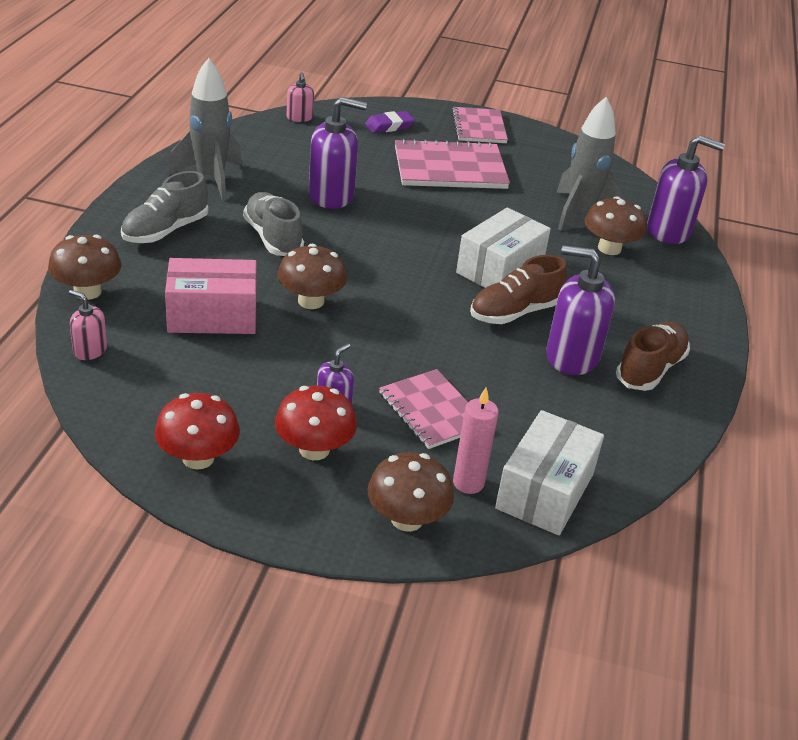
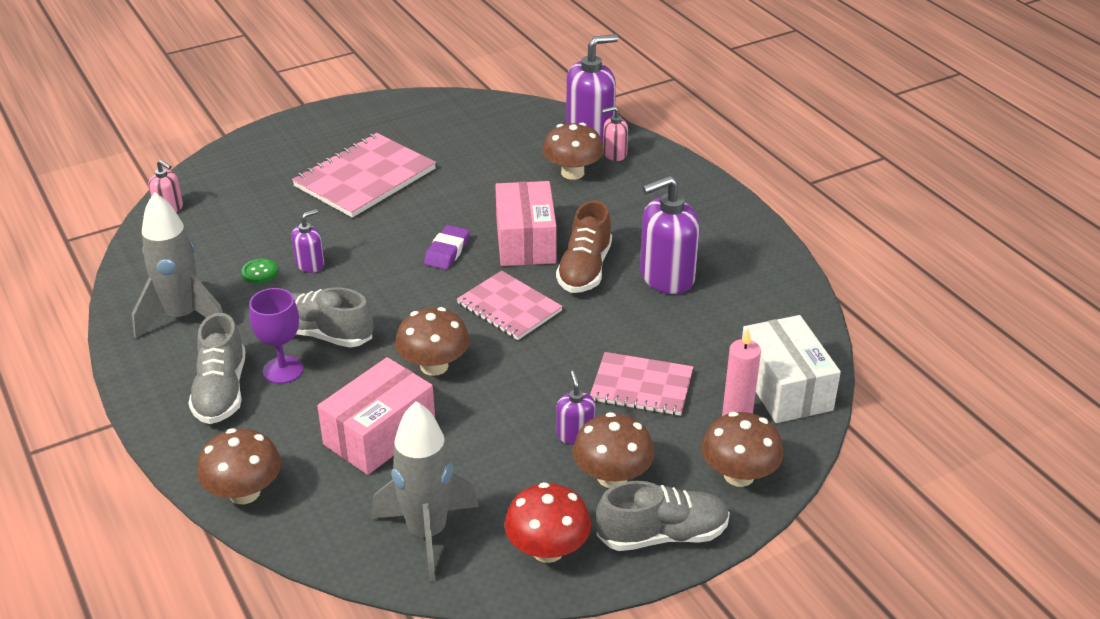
camera: 40 degrees left, 0 degrees up
pink soap dispenser [69,290,107,360] -> pink soap dispenser moved to [602,106,628,161]
red mushroom [275,386,357,460] -> brown mushroom [573,412,654,488]
purple soap dispenser [309,97,367,209] -> purple soap dispenser [291,209,324,273], size x0.52
purple eraser [365,111,415,133] -> purple eraser moved to [424,225,470,270]
pink notebook [452,107,508,143] -> pink notebook moved to [457,271,563,340]
white box [456,207,551,288] -> pink box [495,181,557,266]
grey rocket [557,97,625,231] -> grey rocket moved to [371,401,479,582]
brown shoe [616,322,690,391] -> none
none -> green button [241,258,278,283]
none -> purple goblet [249,288,303,384]
none -> grey shoe [596,481,730,551]

